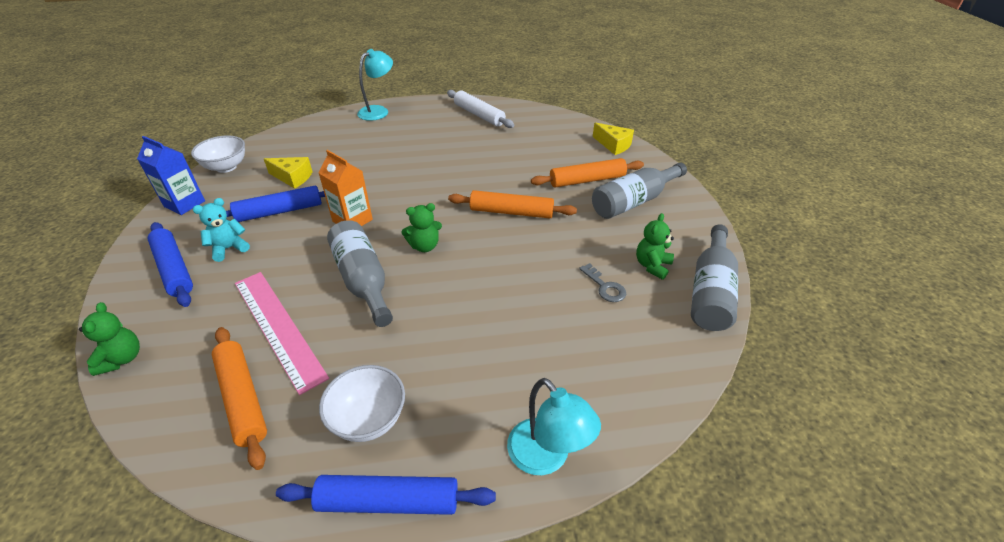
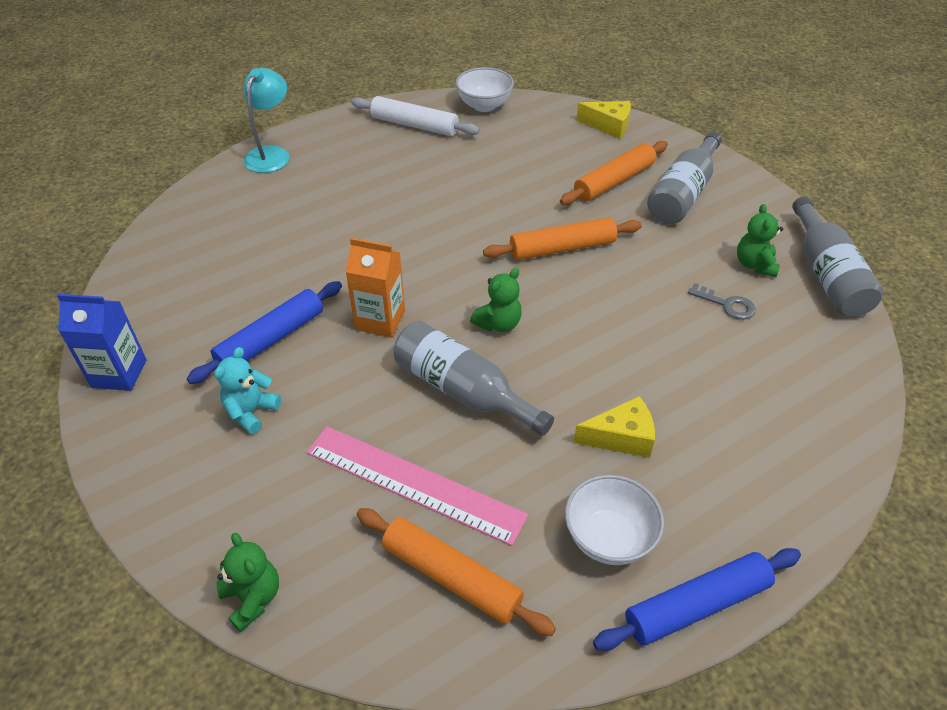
camera: 25 degrees left, 5 degrees up
blue rolling pin [148,222,193,307] -> none
white bowl [191,135,245,173] -> white bowl moved to [456,67,514,112]
yellow cheese [264,157,313,189] -> yellow cheese moved to [574,396,655,458]
turquoise lamp [507,378,601,475] -> none

